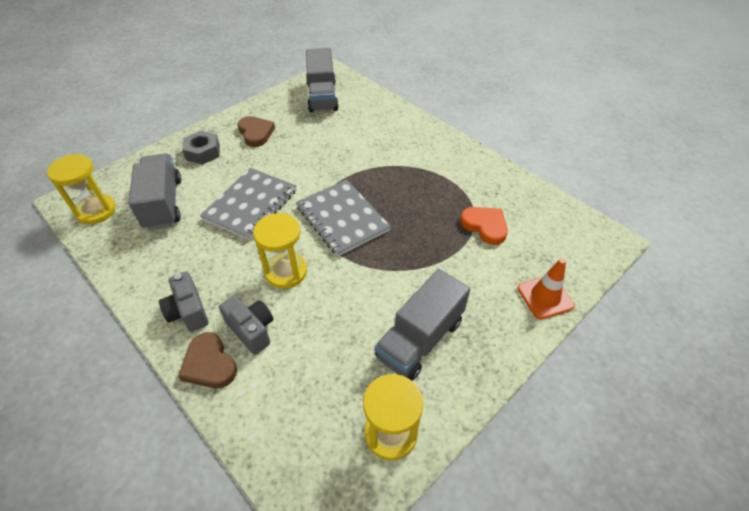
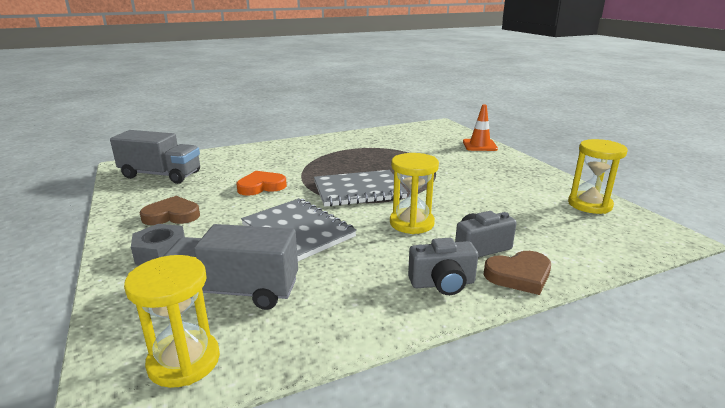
camera: 70 degrees left, 25 degrees down
grey truck [375,269,470,381] -> none
orange heart [460,207,508,245] -> orange heart moved to [236,171,287,196]

